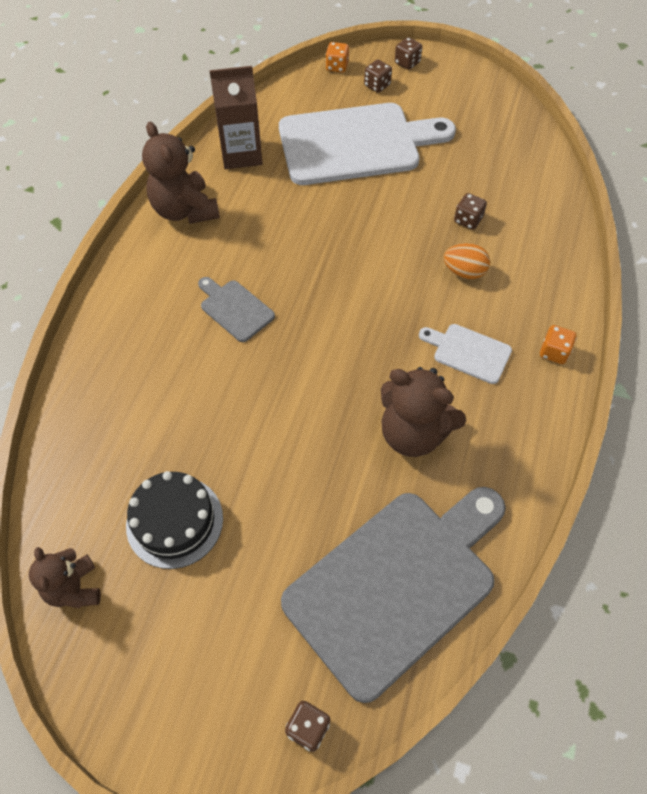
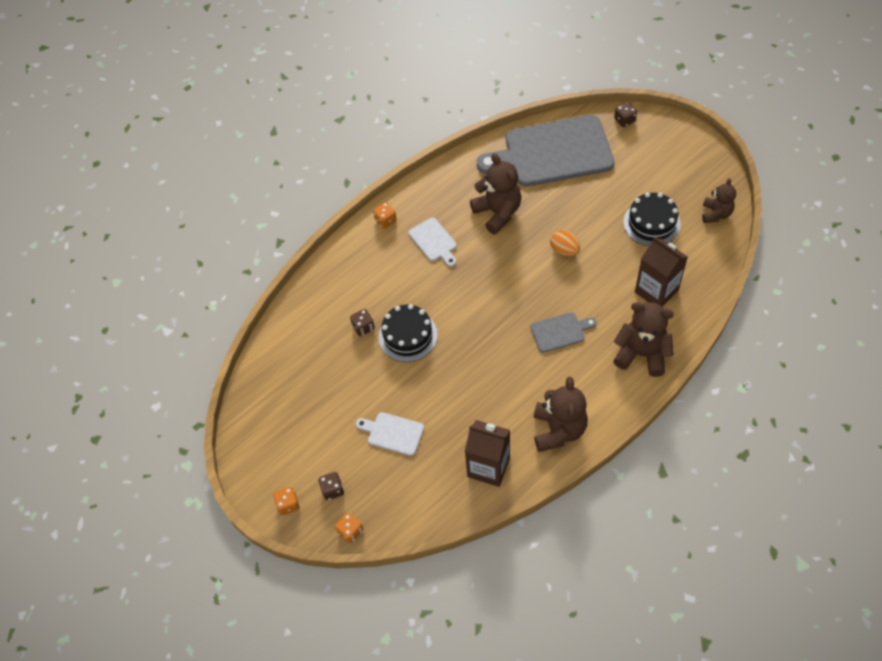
camera: 145 degrees left, 0 degrees up
grey cutting board [198,277,275,342] -> grey cutting board turned 90 degrees counterclockwise [530,312,597,353]
white cutting board [279,103,456,185] -> white cutting board [356,412,424,456], size x0.44
brown dice [395,37,422,70] -> orange dice [273,487,300,515]
orange egg [444,243,490,279] -> orange egg moved to [550,230,580,257]
none -> black cake [378,304,438,362]
none -> brown teddy bear [613,302,674,377]
none -> brown carton [635,236,688,307]

